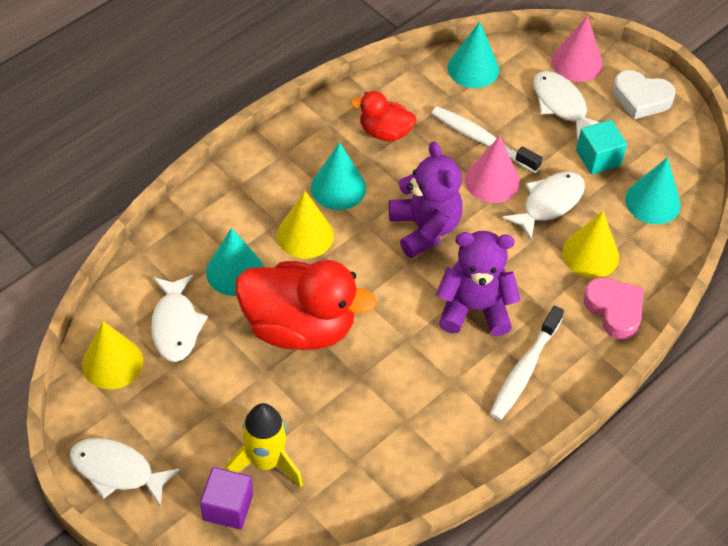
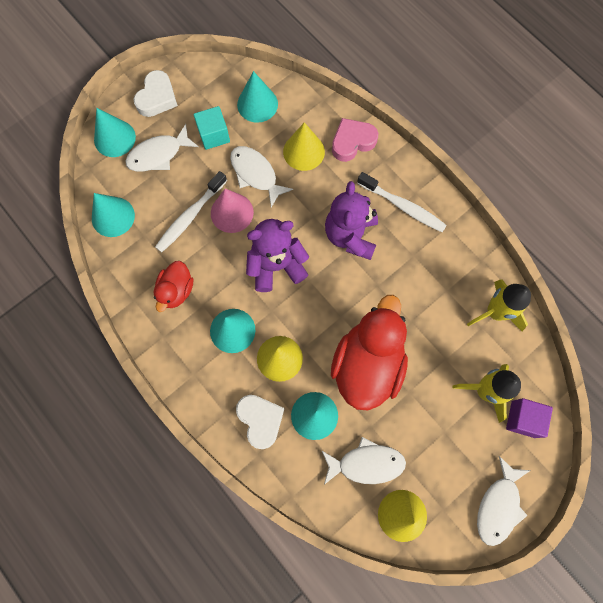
camera: 85 degrees left, 20 degrees up
pink cone [551,15,603,82] -> turquoise cone [94,108,136,157]
none -> white heart [236,395,284,449]
none -> yellow rocket [467,279,531,331]

